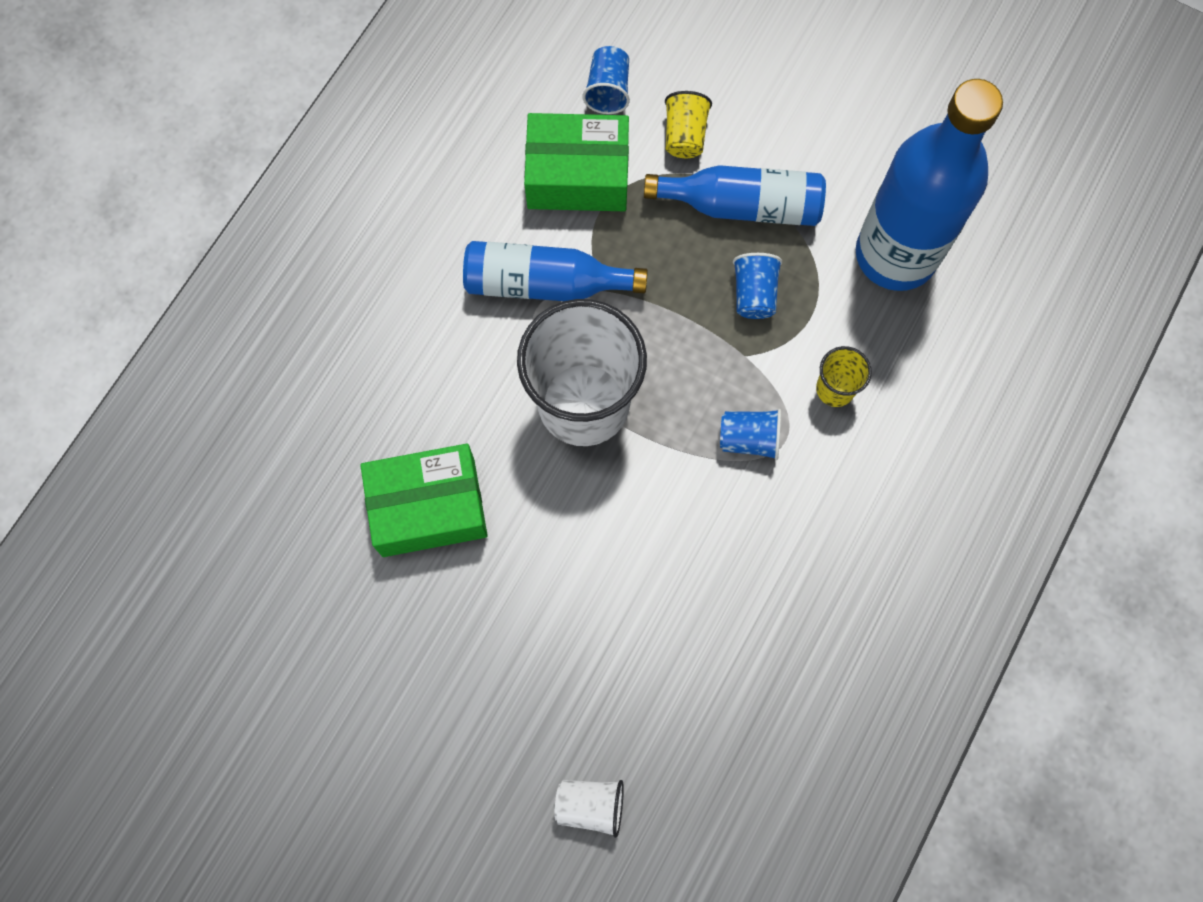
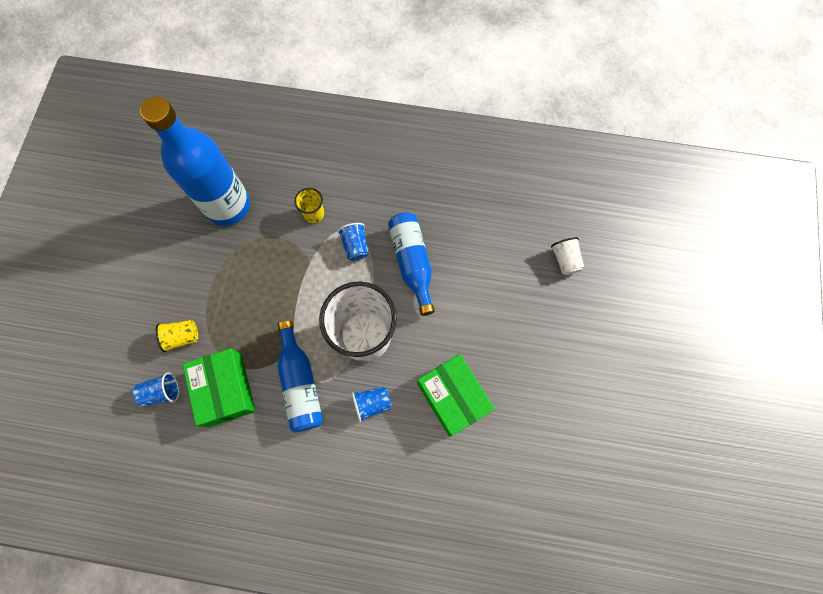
camera: 110 degrees left, 0 degrees up
blue bottle [644,165,826,226] -> blue bottle moved to [388,212,435,316]
blue cup [733,253,782,319] -> blue cup moved to [352,386,392,422]

